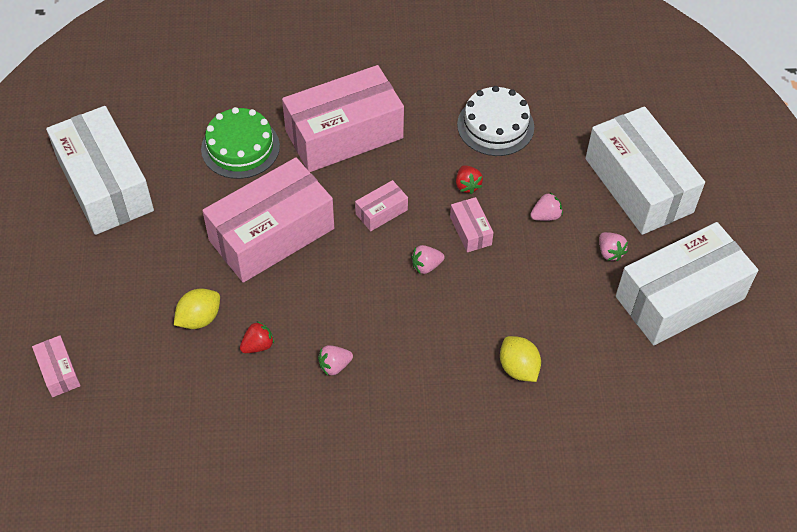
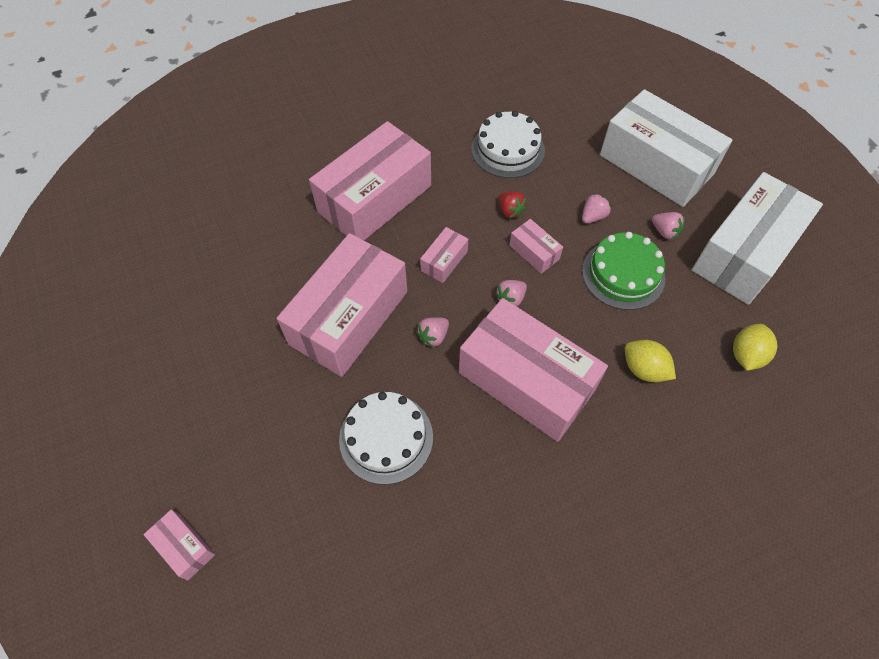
camera: 20 degrees left, 5 degrees up
white box [46,106,154,235] -> none
yellow lemon [174,288,220,329] -> yellow lemon moved to [733,324,777,371]
green cake [201,107,280,179] -> green cake moved to [582,232,665,310]
red strawberry [240,321,274,353] -> white cake [339,392,433,485]
pink strawberry [318,345,353,376] -> pink strawberry moved to [416,317,449,348]
none -> pink box [459,298,608,442]

